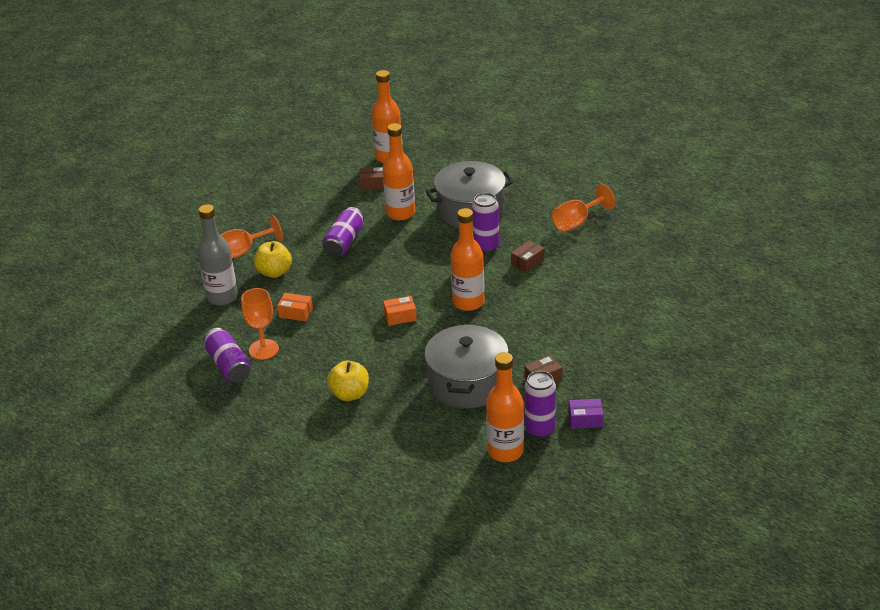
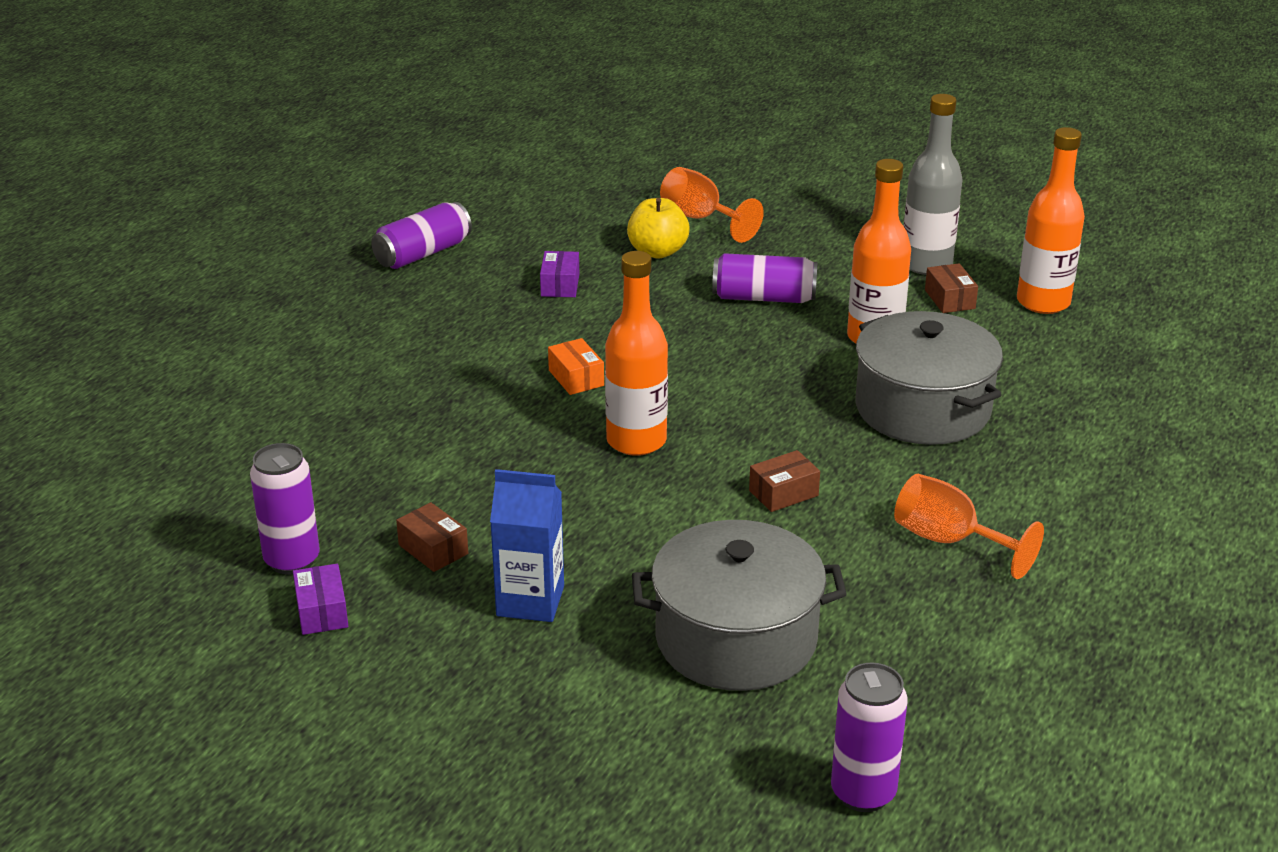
camera: 75 degrees right, 5 degrees down
grey bottle [198,204,238,306] -> grey bottle moved to [904,94,962,275]
orange goblet [241,288,279,360] -> none
orange box [277,293,313,322] -> purple box [540,251,579,297]
yellow apple [327,361,369,401] -> none
grey pot [424,323,509,409] -> grey pot moved to [632,520,847,691]
purple can [472,193,499,253] -> purple can moved to [831,663,908,812]
orange bottle [486,352,524,462] -> none
brown box [511,240,544,273] -> brown box turned 60 degrees counterclockwise [749,450,820,512]
none -> blue carton [490,469,564,622]

